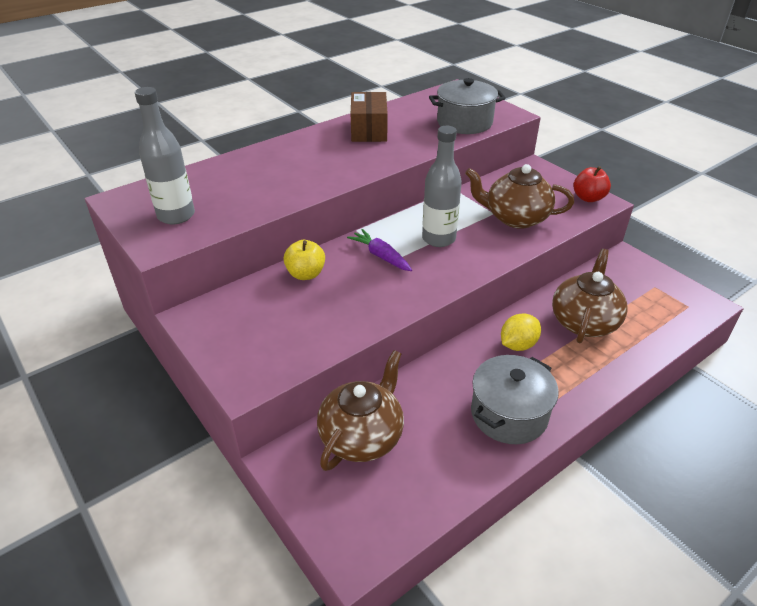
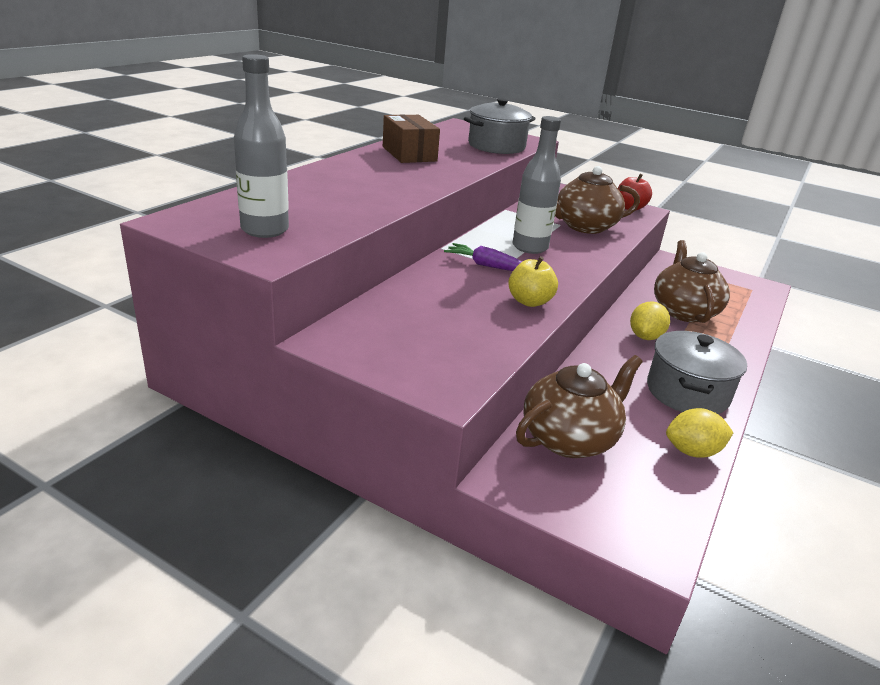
camera: 25 degrees left, 10 degrees down
yellow apple [283,240,325,280] -> yellow apple moved to [508,256,558,307]
brown teapot [317,350,404,471] -> brown teapot turned 45 degrees clockwise [516,355,643,458]
none -> yellow lemon [666,408,734,458]

